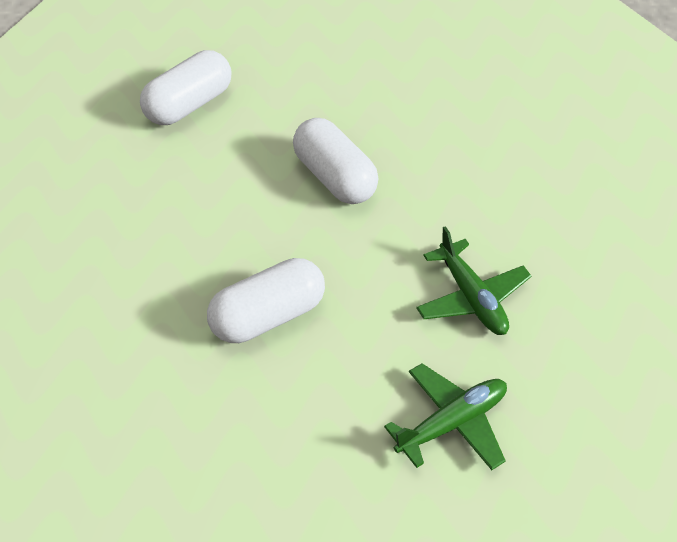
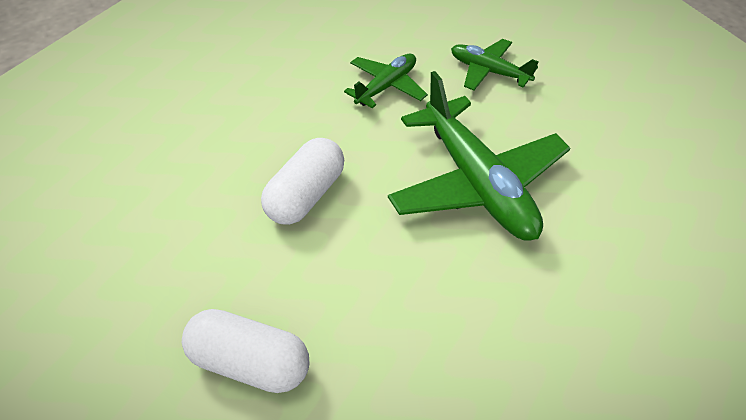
camera: 115 degrees left, 0 degrees up
white capsule [207,258,325,343] -> green plane [388,71,570,240]

